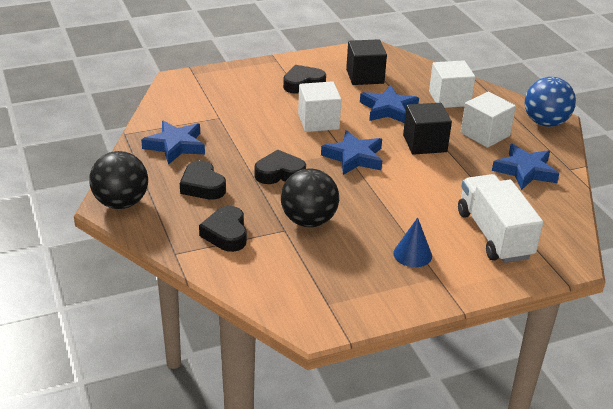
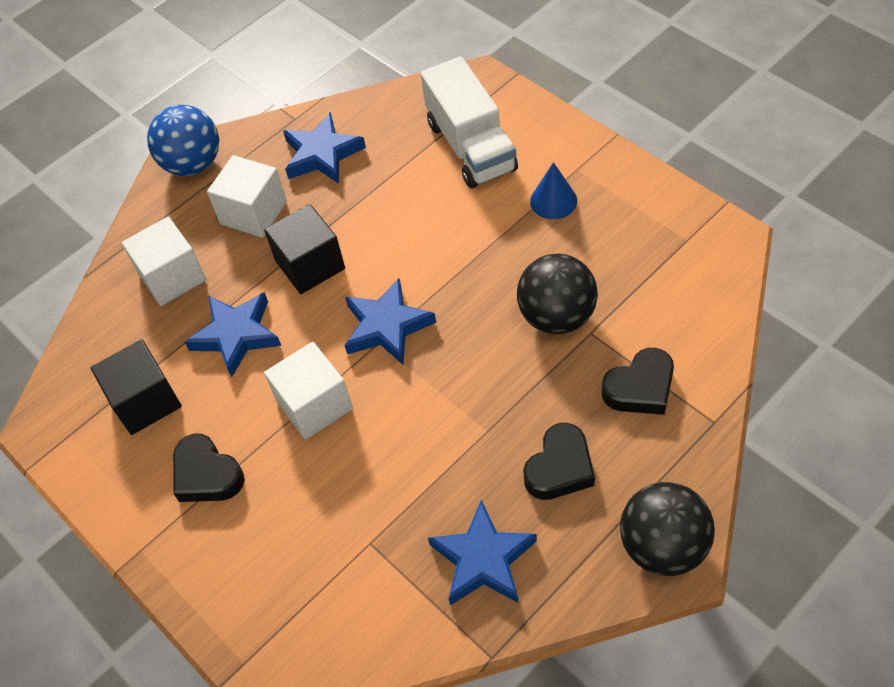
camera: 105 degrees left, 20 degrees up
black heart [255,150,306,184] -> none
white truck [458,174,543,263] -> white truck turned 75 degrees counterclockwise [421,56,518,188]

